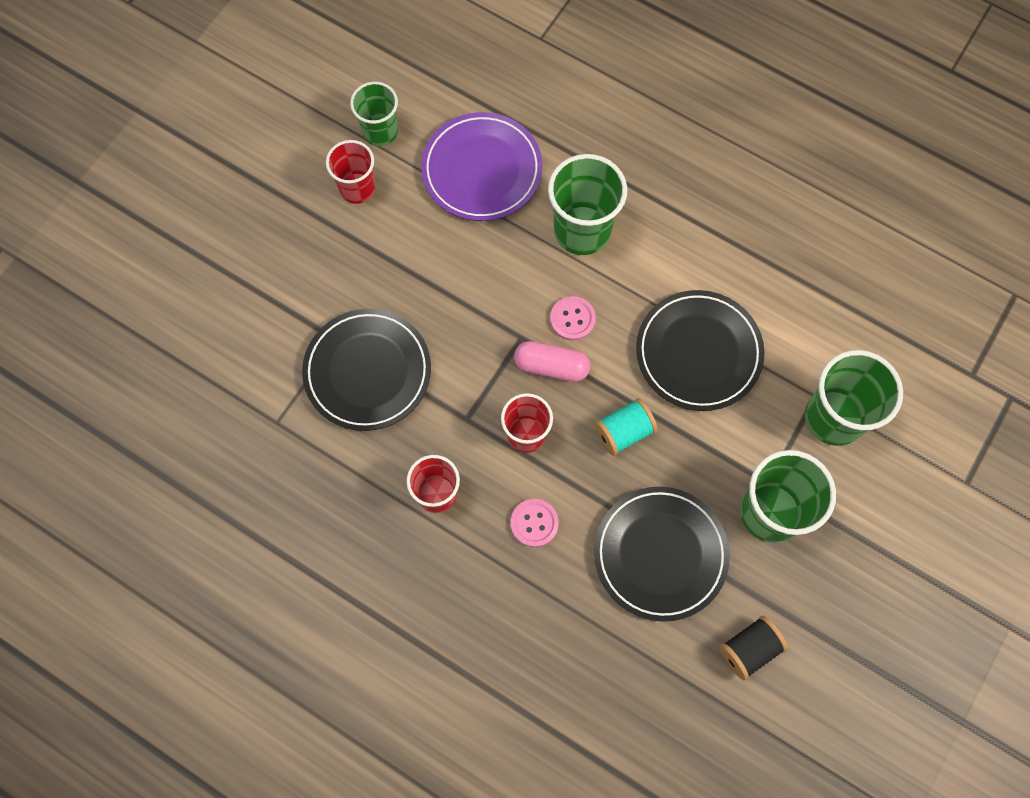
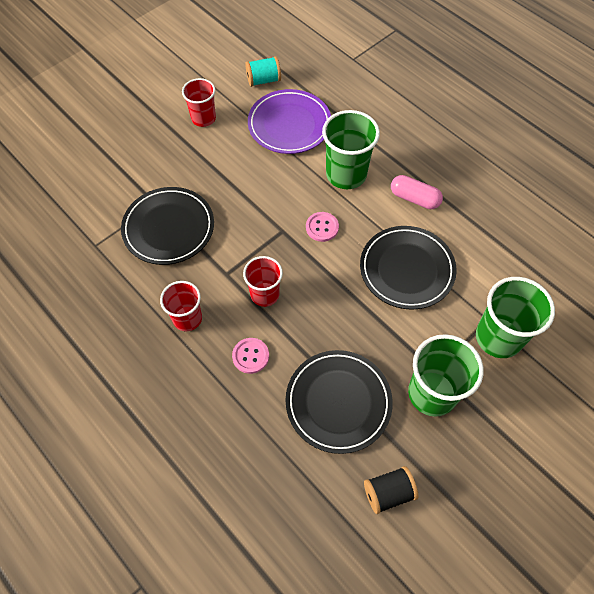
camera: 15 degrees right, 10 degrees down
green cup [350,82,398,146] -> none
pink capsule [514,341,590,382] -> pink capsule moved to [391,175,443,209]
turquoise spool [594,398,658,456] -> turquoise spool moved to [245,56,281,87]

